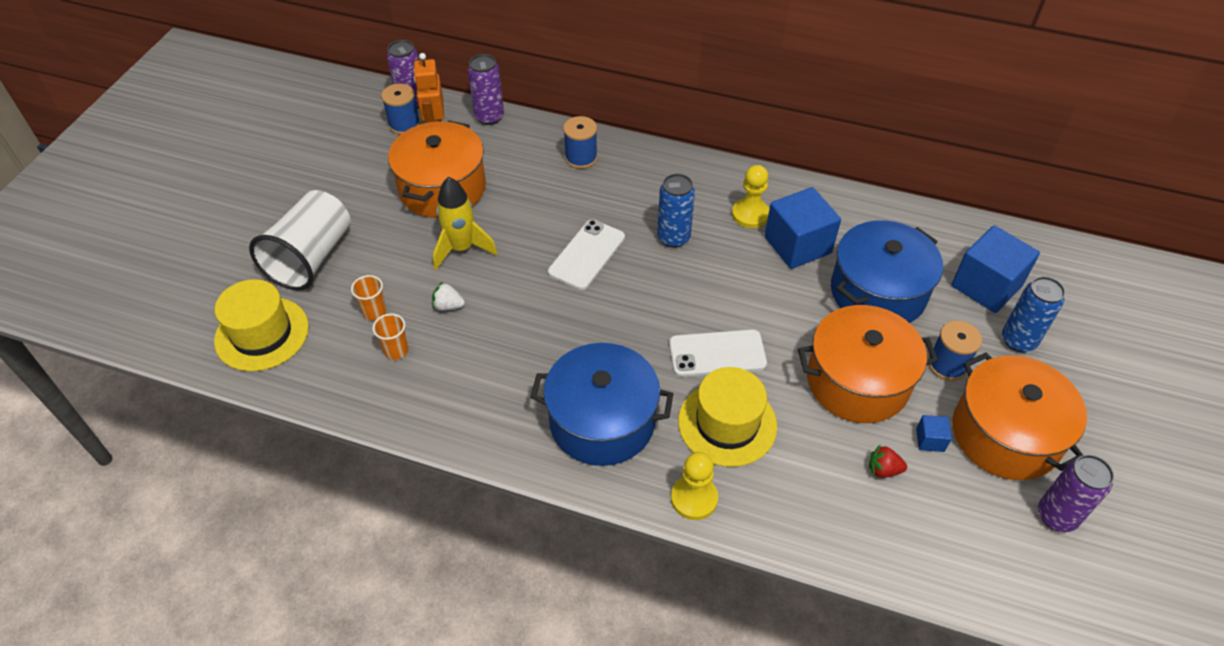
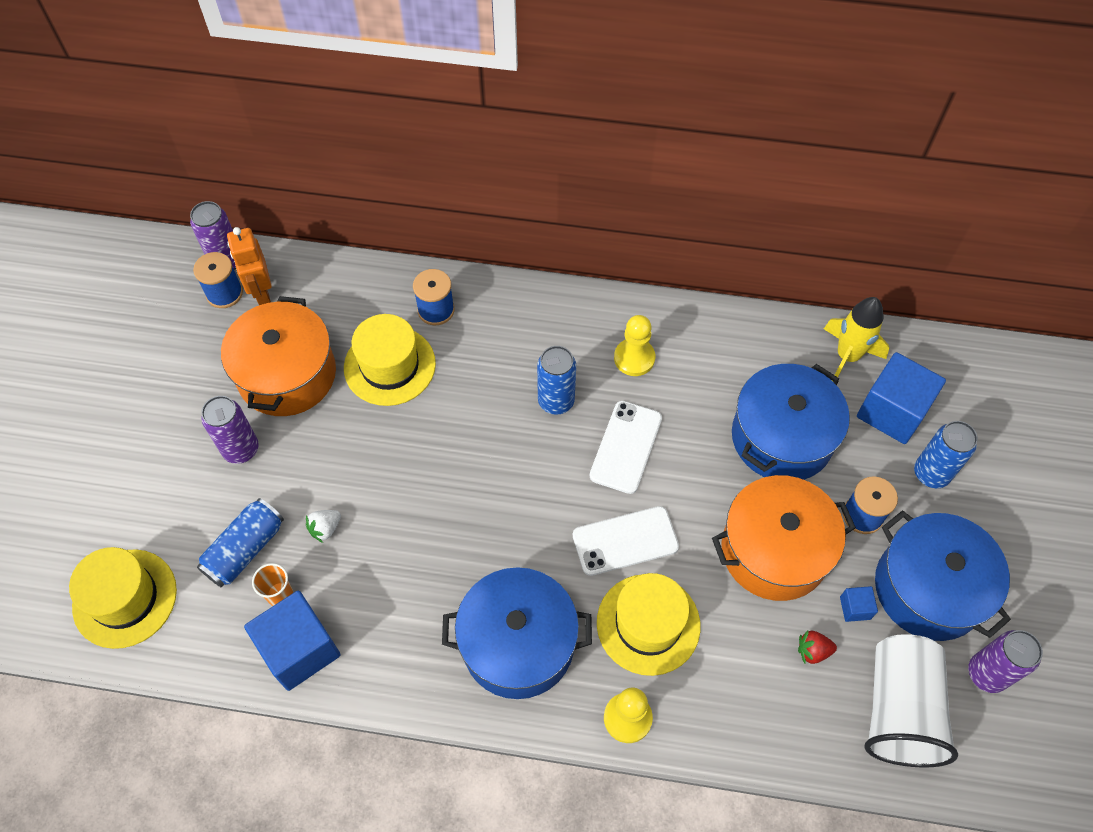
camera: 10 degrees left, 10 degrees up
white cup [249,190,351,290] -> white cup moved to [864,634,958,768]
orange cup [351,275,387,320] -> blue can [197,498,284,587]
white strawberry [432,282,465,311] -> white strawberry turned 45 degrees counterclockwise [306,510,341,543]
yellow rocket [433,177,497,270] -> yellow rocket moved to [824,297,889,382]
purple can [468,54,504,125] -> purple can moved to [201,396,259,464]
white phone [548,220,625,290] -> white phone moved to [590,401,662,494]
blue cube [765,187,841,269] -> blue cube moved to [244,591,341,691]
orange pot [953,353,1087,480] -> blue pot [875,511,1011,641]
none -> yellow hat [344,314,436,406]

